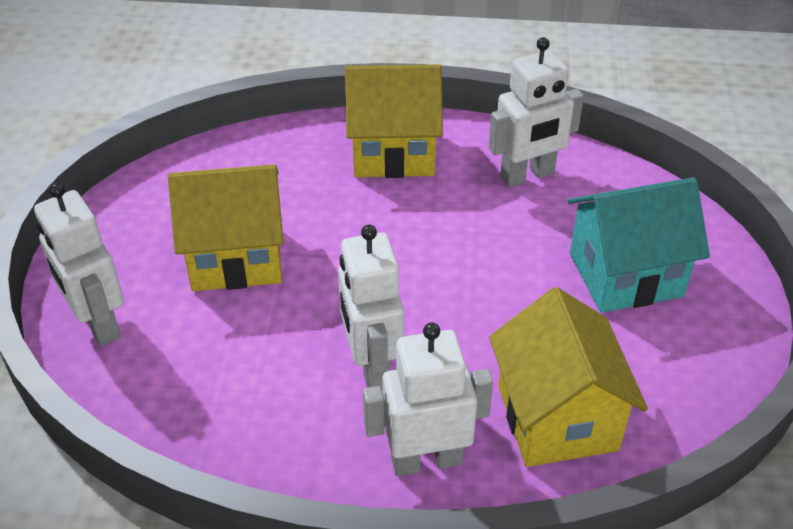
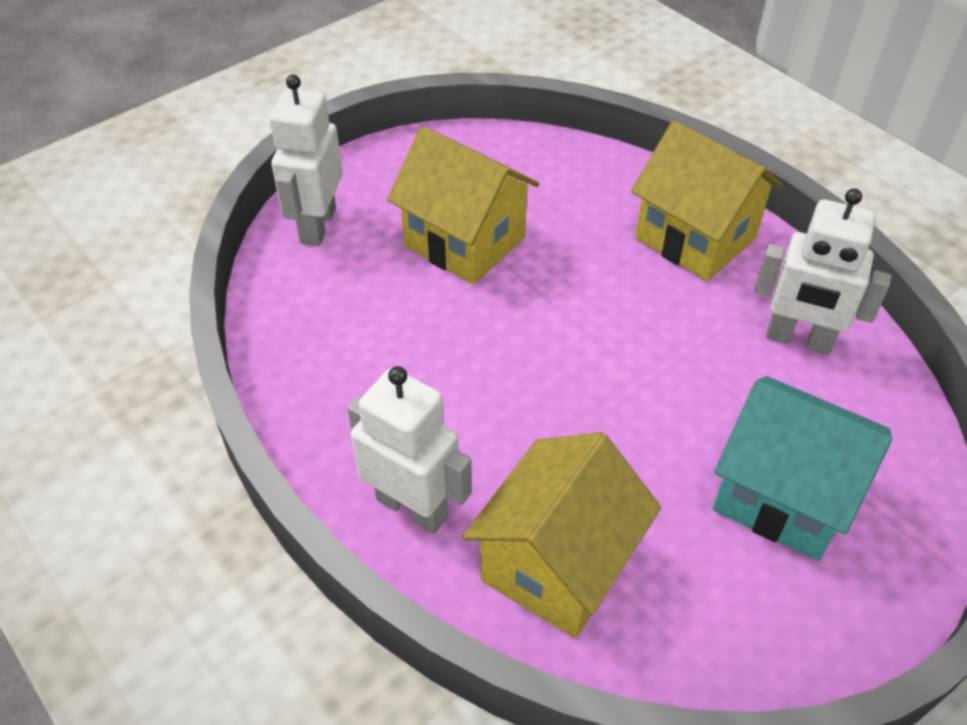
camera: 45 degrees right, 5 degrees up
white robot [338,225,404,389] -> none

